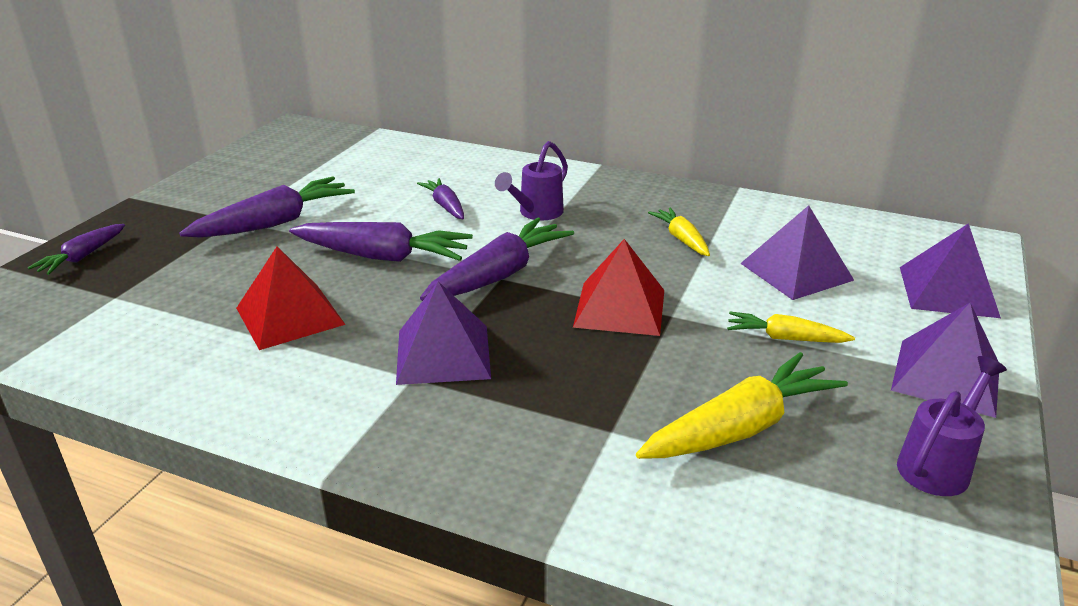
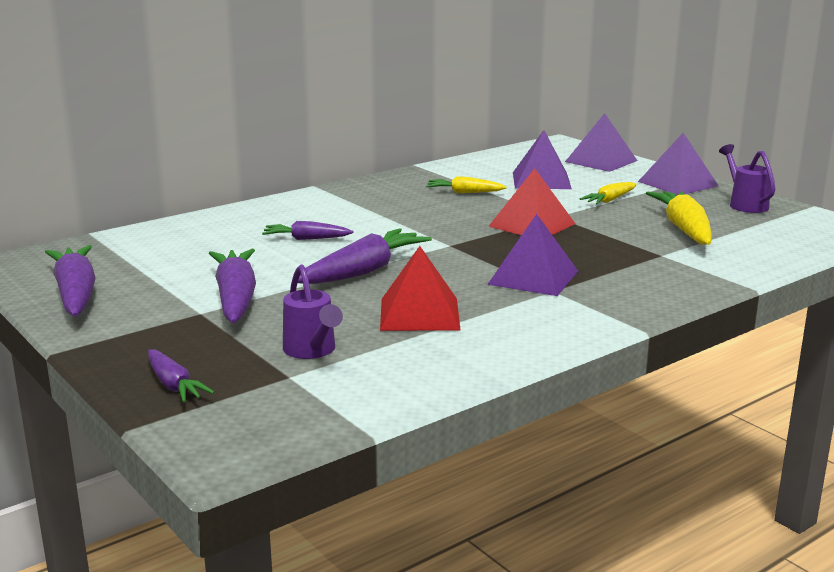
camera: 60 degrees left, 10 degrees down
purple carrot [420,218,574,301] -> purple carrot moved to [45,245,96,317]
purple watering can [495,141,568,220] -> purple watering can moved to [283,265,343,359]

